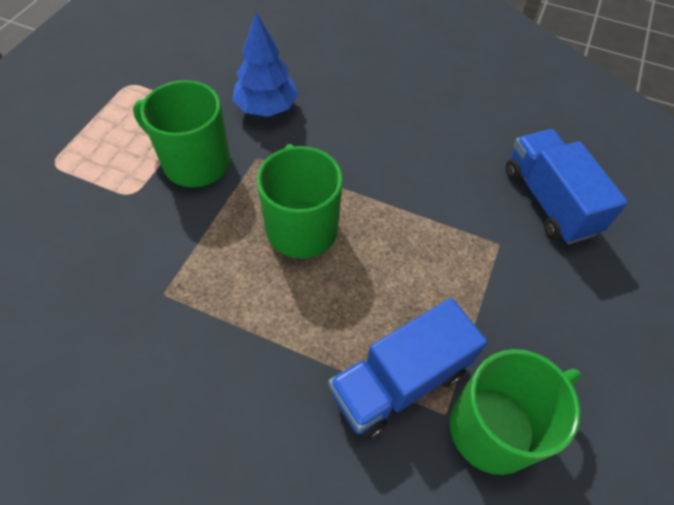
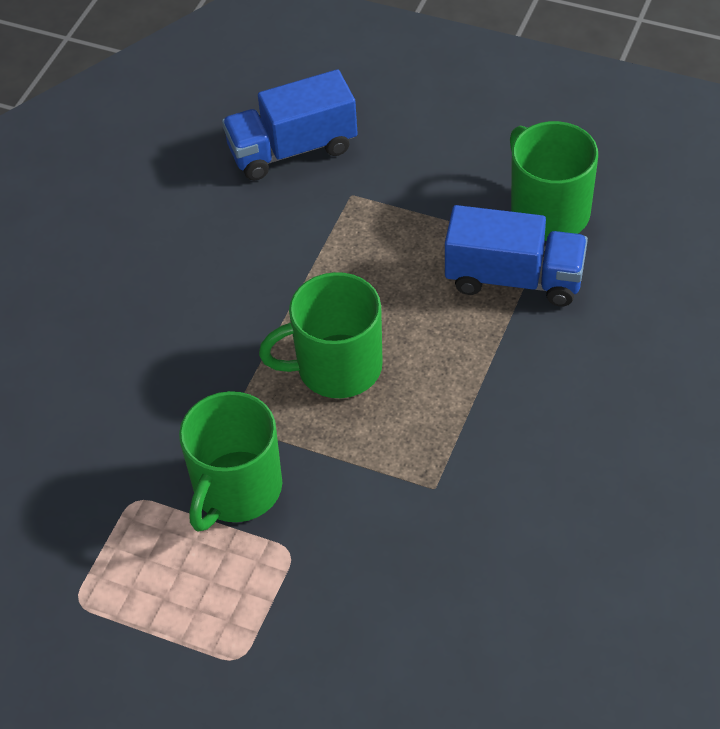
camera: 85 degrees left, 5 degrees down
blue tree [232,12,298,117] -> none
blue truck [328,298,487,440] -> blue truck turned 45 degrees counterclockwise [445,205,588,306]

